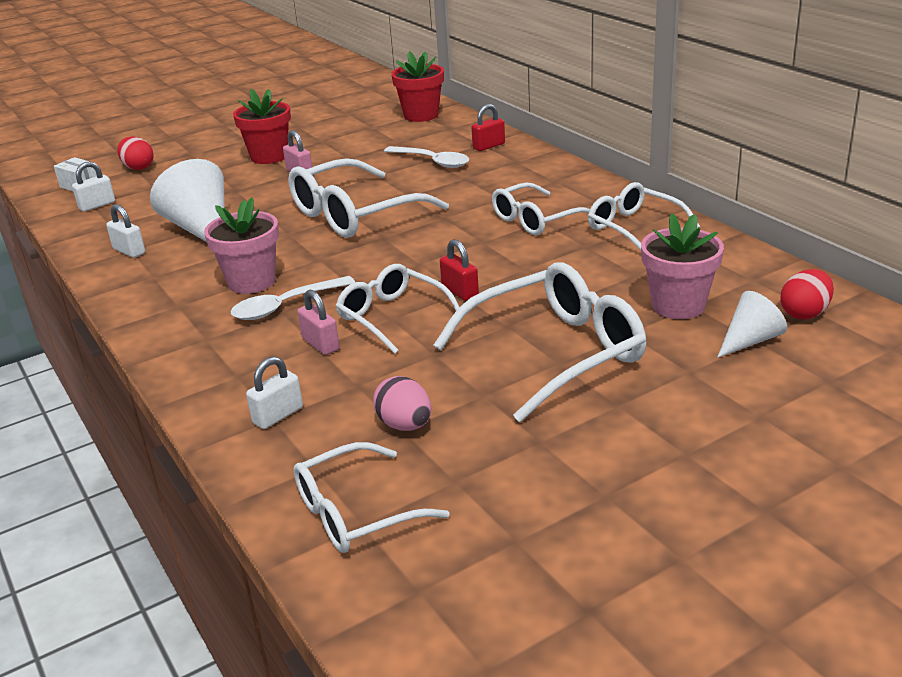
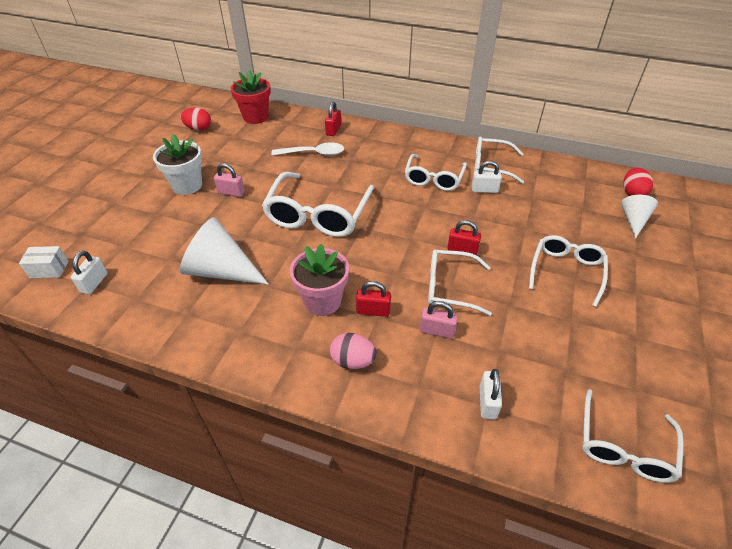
camera: 40 degrees left, 15 degrees up
white padlock [106,204,145,258] -> white padlock moved to [472,161,502,193]
red egg [117,136,154,170] -> red egg moved to [181,107,211,131]
white spoon [231,276,355,320] -> red padlock [356,281,391,317]
red flower pot [233,89,291,164] -> white flower pot [153,134,202,195]
pink egg [373,376,431,431] -> pink egg moved to [330,333,377,369]
white glasses [434,262,646,422] -> white glasses [529,235,608,307], size x0.63
pink flower pot [641,213,724,319] -> none

